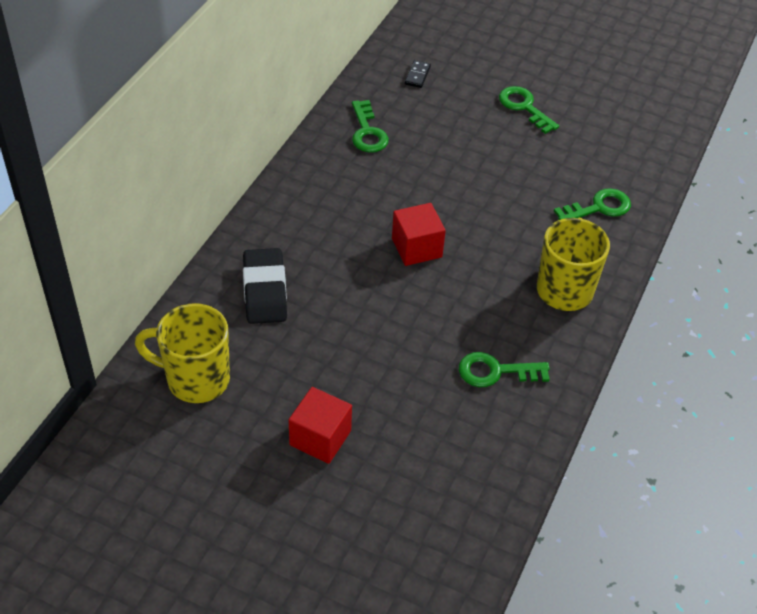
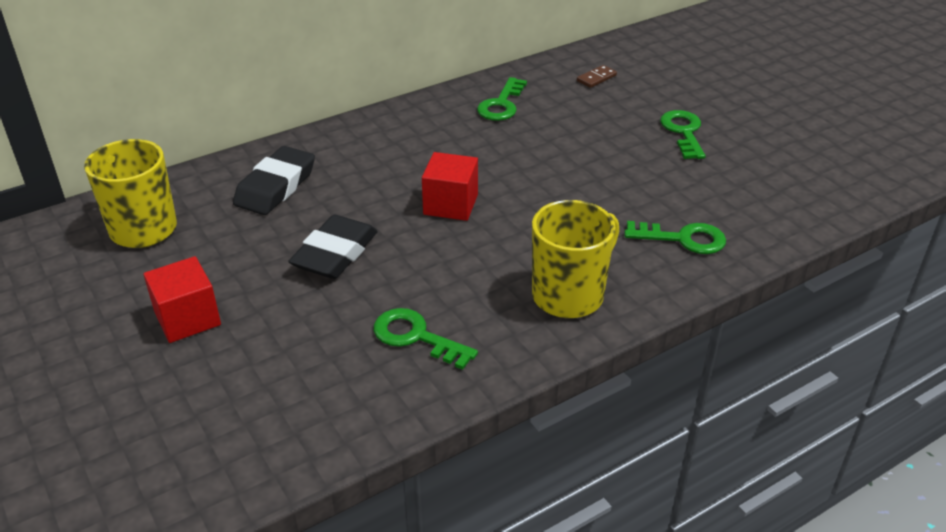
camera: 35 degrees right, 10 degrees down
black domino [405,60,431,88] -> brown domino [577,65,617,88]
none -> black eraser [288,215,378,279]

